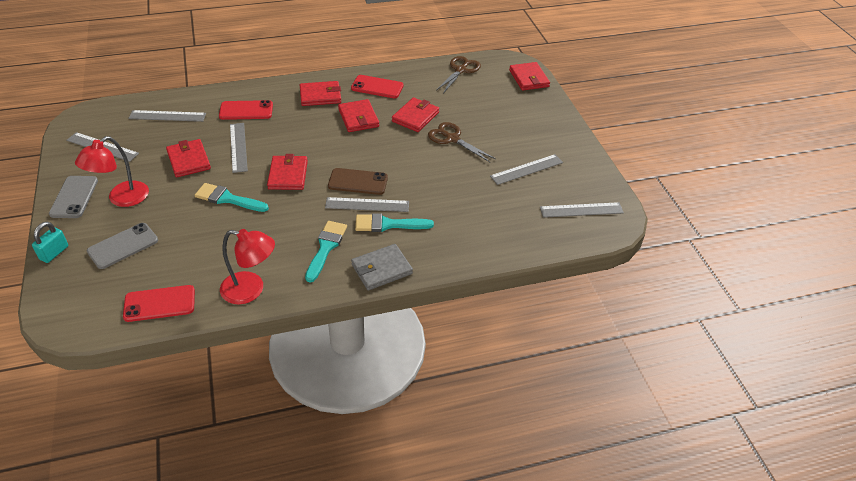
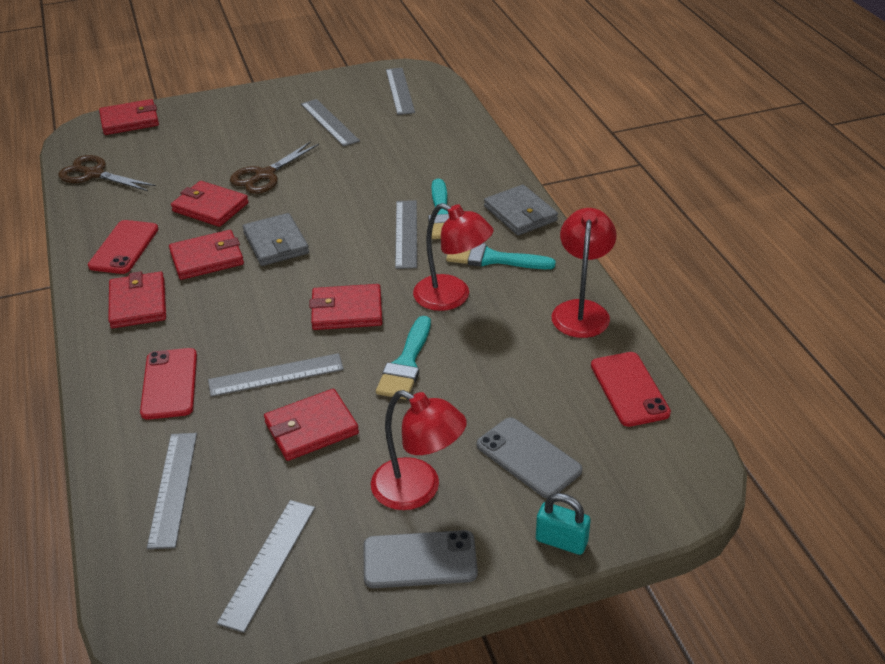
camera: 90 degrees left, 5 degrees down
brown phone [328,168,388,195] -> none
none -> grey wallet [242,213,309,266]
none -> red lamp [413,203,493,311]

